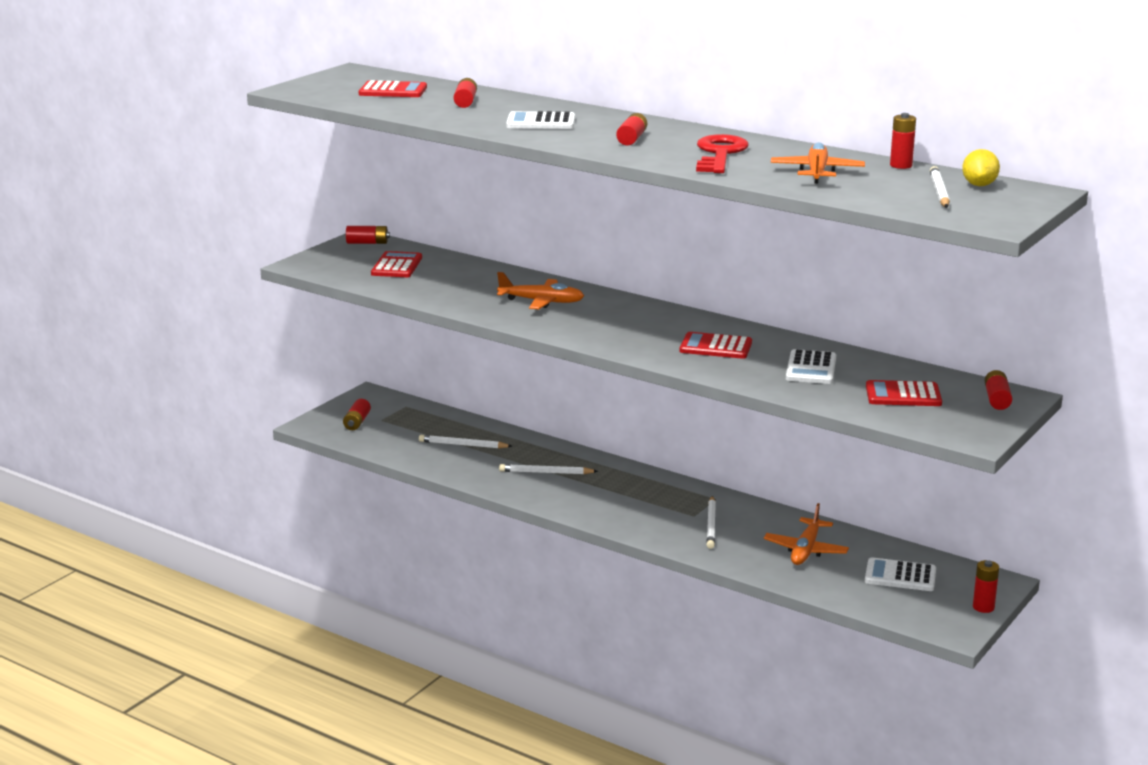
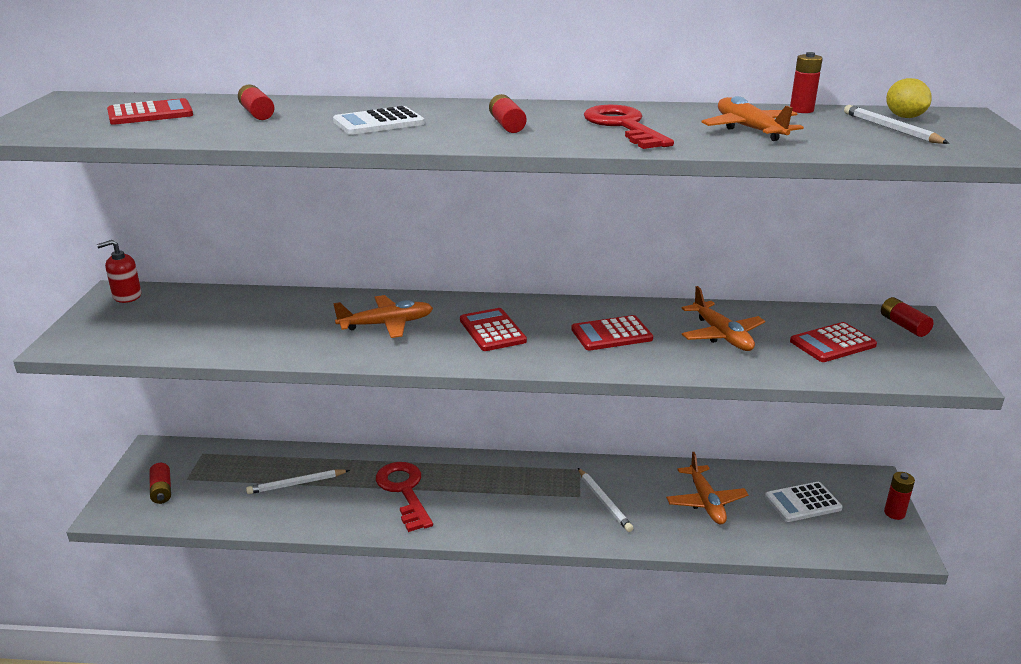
camera: 30 degrees left, 5 degrees up
red battery [346,226,390,244] -> red soap dispenser [97,240,141,303]
red calculator [371,251,422,277] -> red calculator moved to [460,308,527,351]
white pencil [499,464,598,474] -> red key [376,462,433,532]
white calculator [786,349,836,384] -> orange plane [682,286,765,351]

